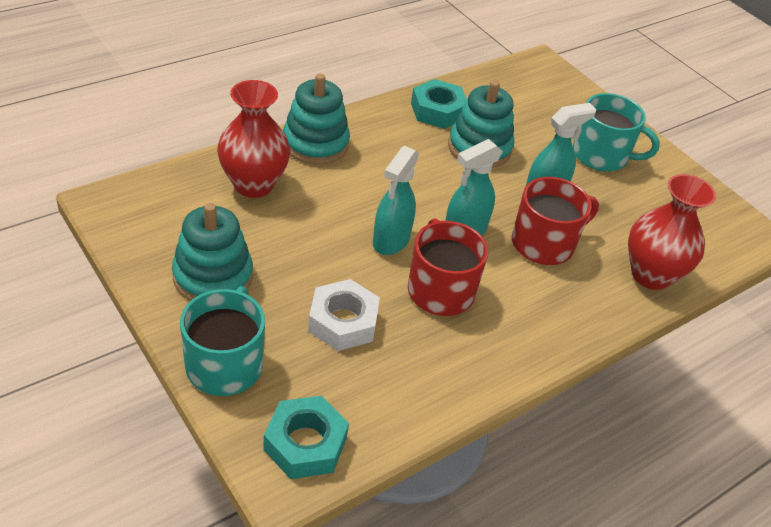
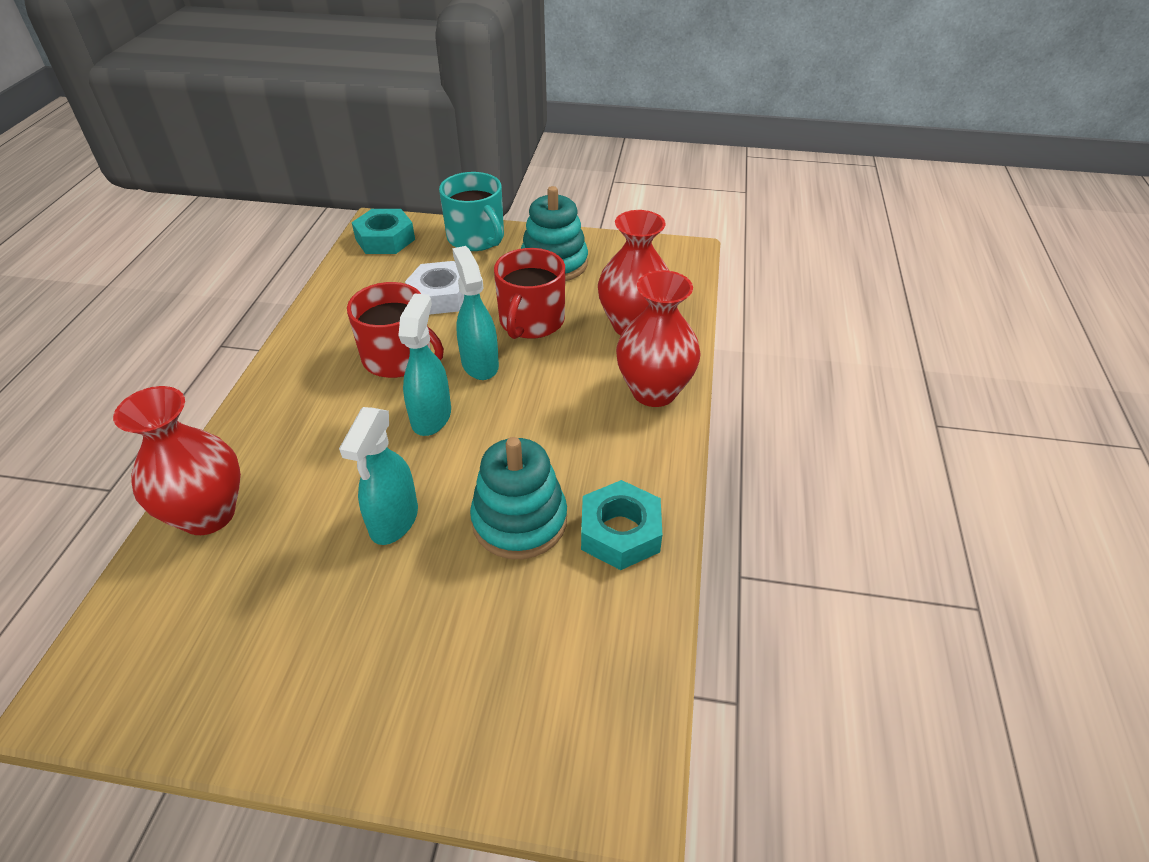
camera: 140 degrees right, 0 degrees up
turquoise stacking toy [283,74,350,165] -> red vase [616,270,701,407]
red mug [512,177,599,265] -> red mug moved to [494,248,565,339]
turquoise mug [573,93,660,172] -> none

